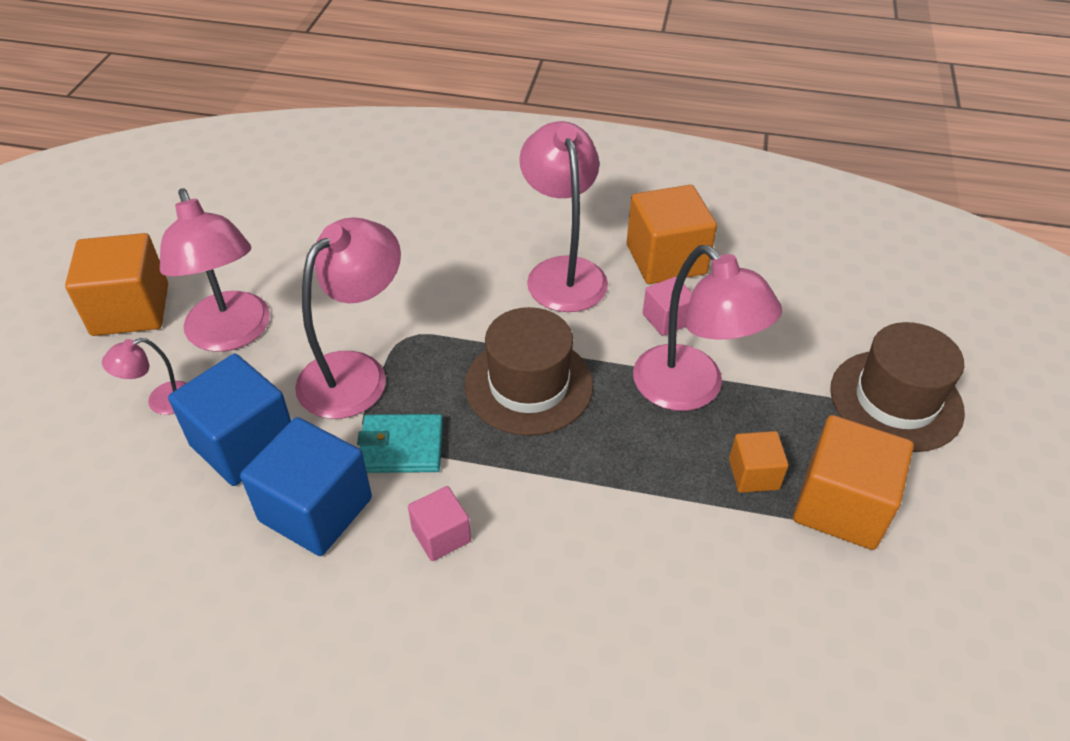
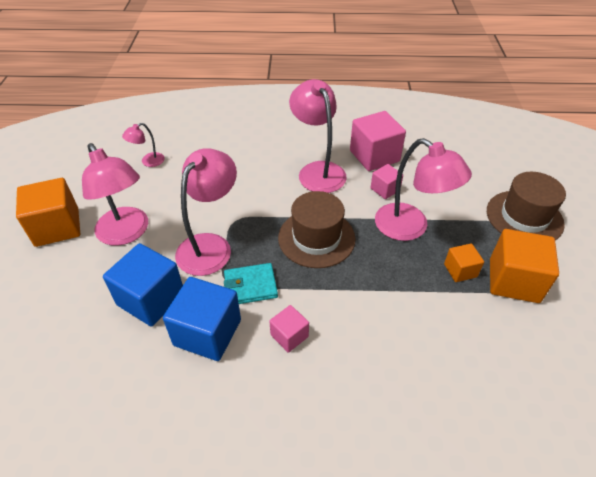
camera: 10 degrees left, 0 degrees up
pink lamp [102,338,186,415] -> pink lamp moved to [122,123,165,167]
orange cube [627,185,717,284] -> pink cube [350,111,406,171]

